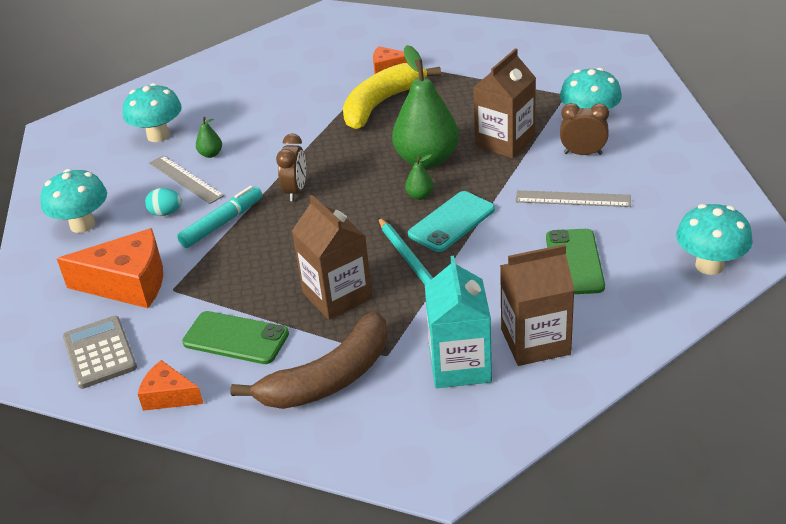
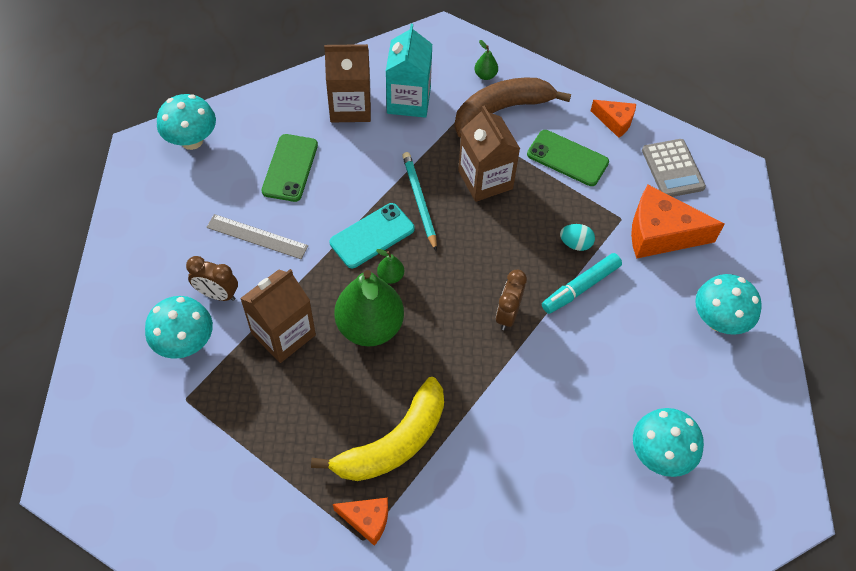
camera: 175 degrees left, 20 degrees up
turquoise egg [145,188,182,216] -> turquoise egg moved to [560,224,595,251]
grey ruler [149,156,224,204] -> none
green pear [196,117,222,158] -> green pear moved to [475,40,498,80]

